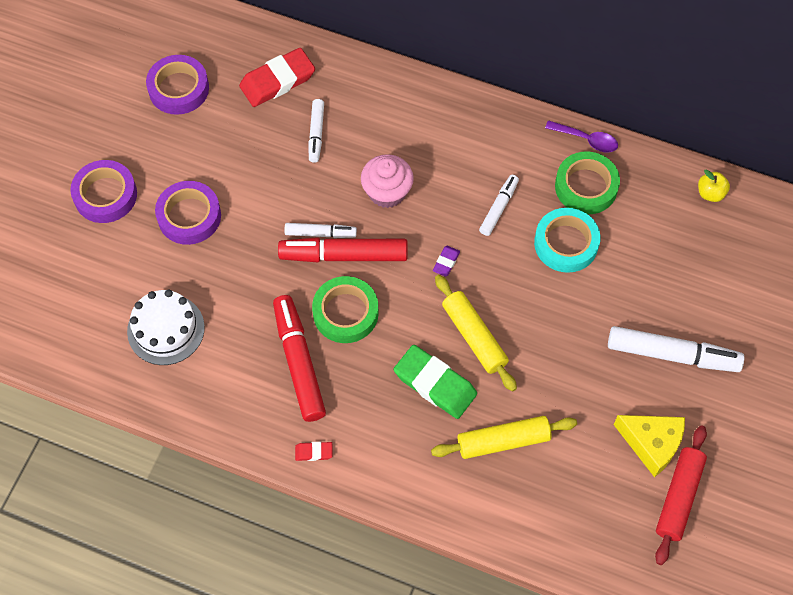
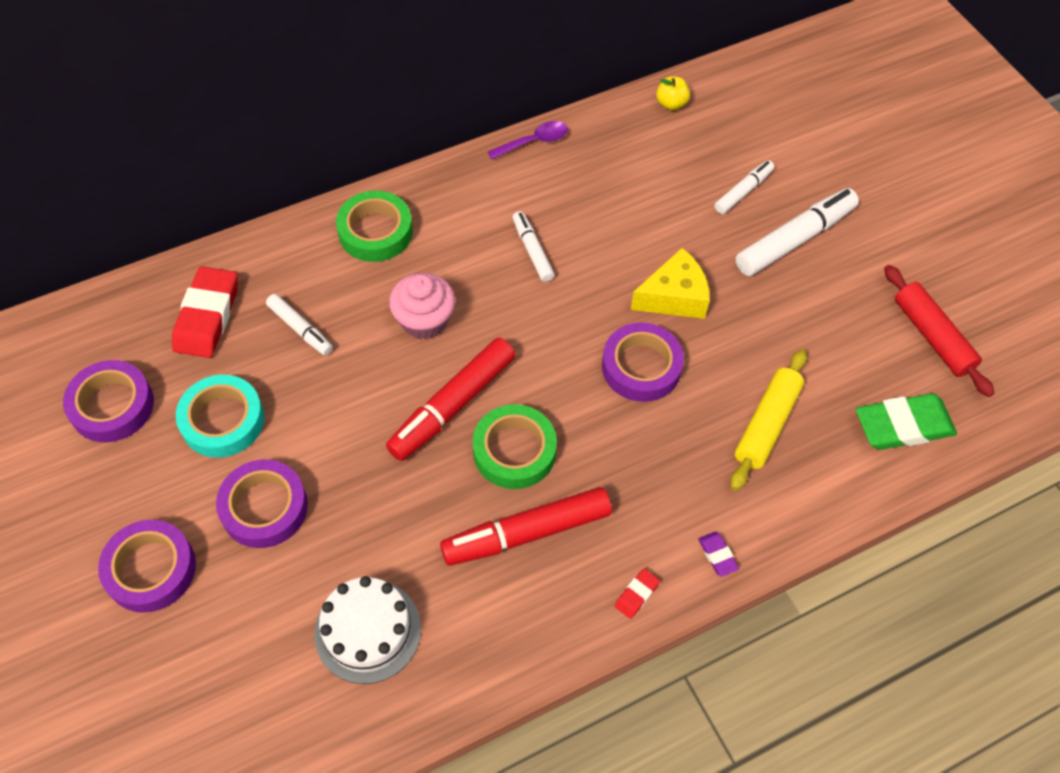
camera: 50 degrees left, 5 degrees down
red marker [273,295,326,422] -> red marker turned 45 degrees counterclockwise [440,487,612,566]
white marker [284,223,357,238] -> white marker moved to [714,160,774,214]
green eraser [394,345,477,419] -> green eraser moved to [856,393,957,450]
purple eraser [433,246,460,277] -> purple eraser moved to [698,532,739,577]
yellow rolling pin [435,275,517,392] -> purple tape [602,323,684,402]
turquoise tape [534,208,601,273] -> turquoise tape moved to [176,375,264,458]
green tape [555,151,620,214] -> green tape moved to [336,191,413,262]
yellow cheese [614,415,685,477] -> yellow cheese moved to [631,248,710,319]

